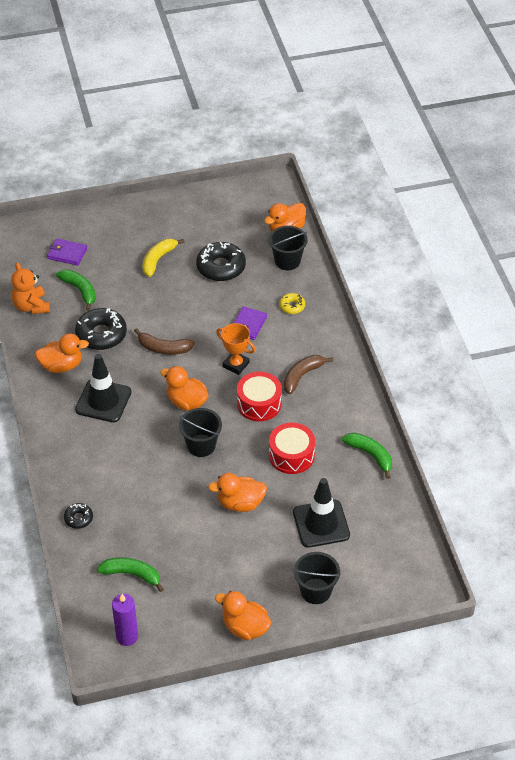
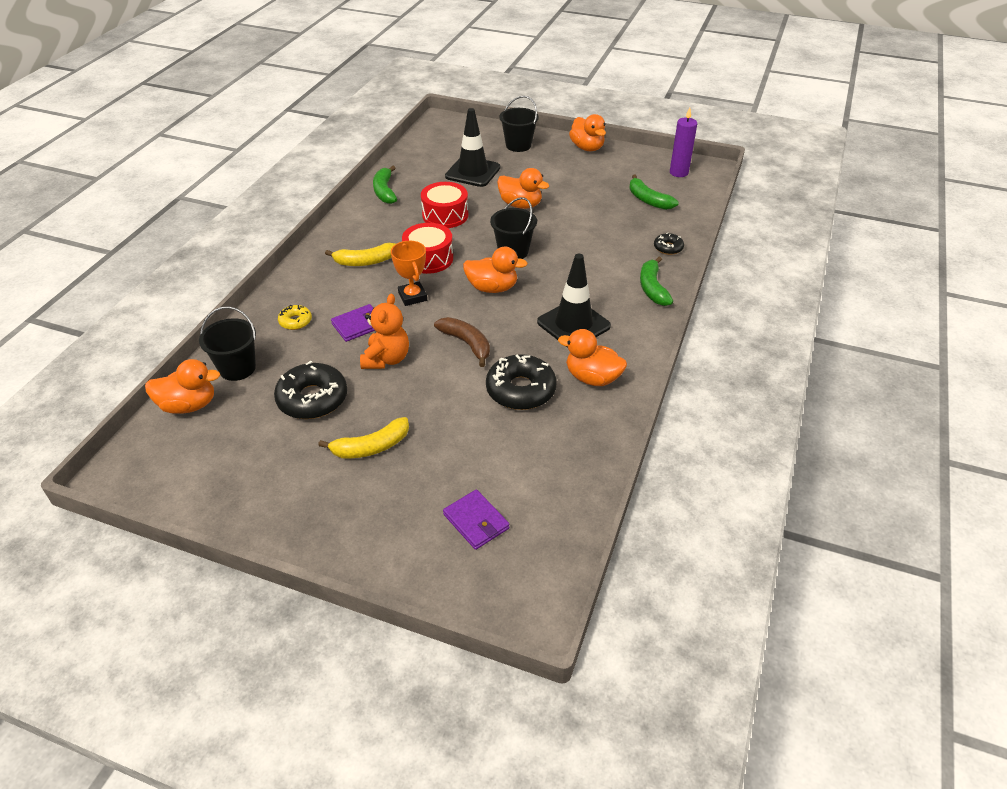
camera: 145 degrees left, 5 degrees down
orange teddy bear [11,262,50,314] -> orange teddy bear moved to [360,294,409,369]
green banana [56,269,96,311] -> green banana moved to [640,257,673,306]
orange duck [160,366,209,410] -> orange duck turned 60 degrees counterclockwise [463,247,528,293]
brown banana [283,355,333,394] -> yellow banana [325,243,396,266]

